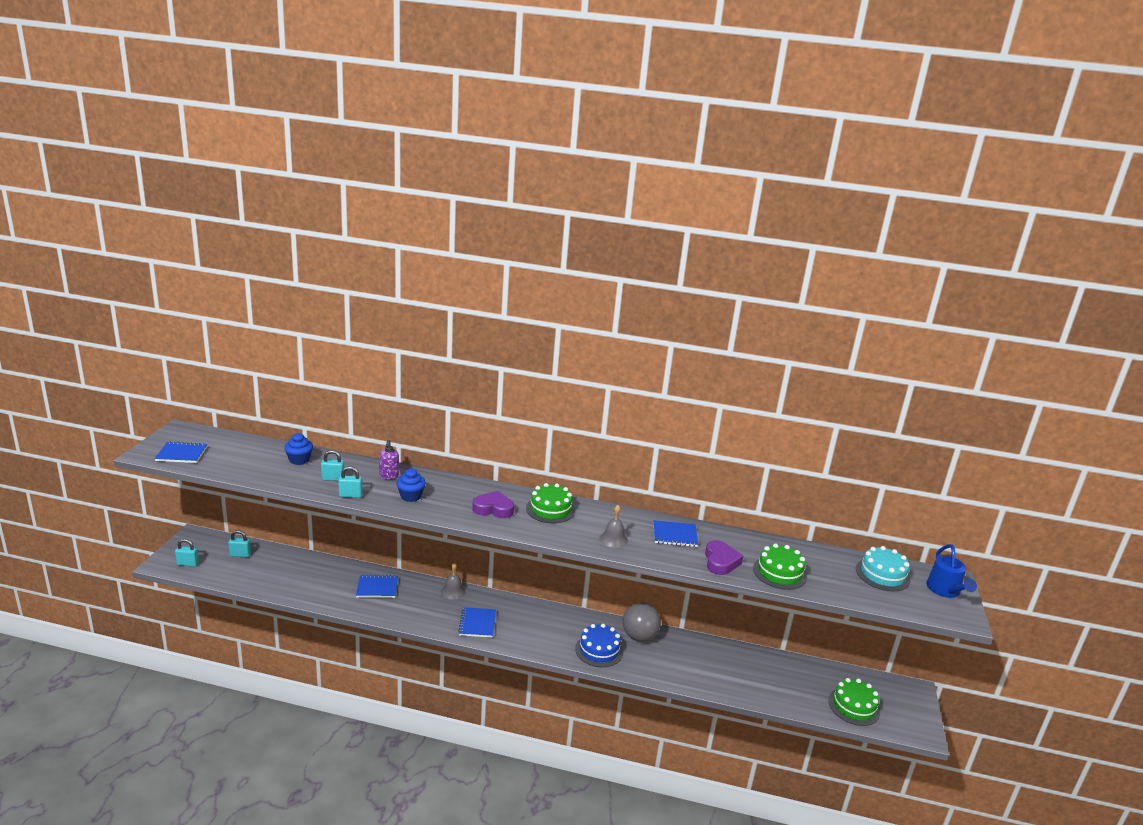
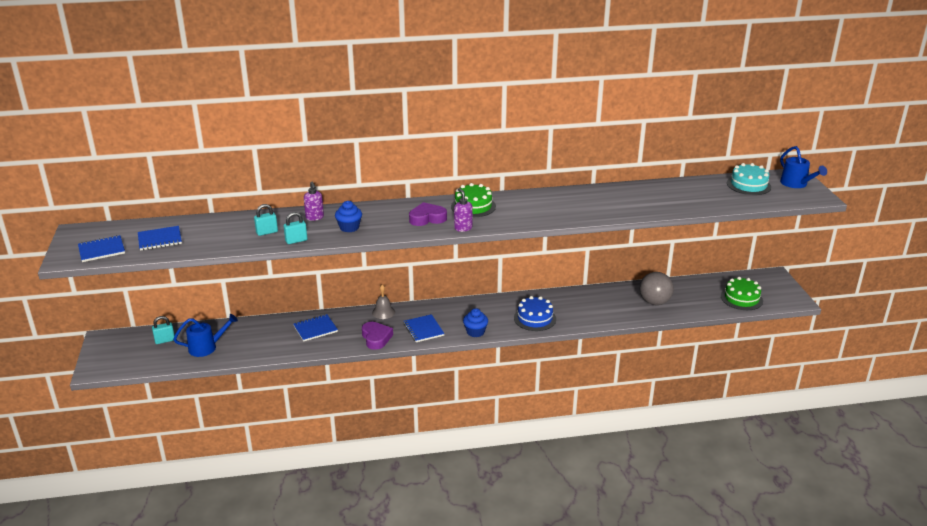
camera: 20 degrees left, 5 degrees up
turquoise padlock [175,539,199,567] -> none
blue cupcake [284,433,313,465] -> blue cupcake moved to [463,308,488,337]
grey bell [599,505,628,548] -> none
grey ball [623,603,661,642] -> grey ball moved to [639,272,674,305]
blue notebook [654,520,698,547] -> blue notebook moved to [138,226,182,250]
purple heart [705,540,743,575] -> purple heart moved to [362,322,393,350]
green cake [753,543,807,590] -> none
none -> blue watering can [173,314,238,357]
none -> purple soap dispenser [454,188,473,232]

